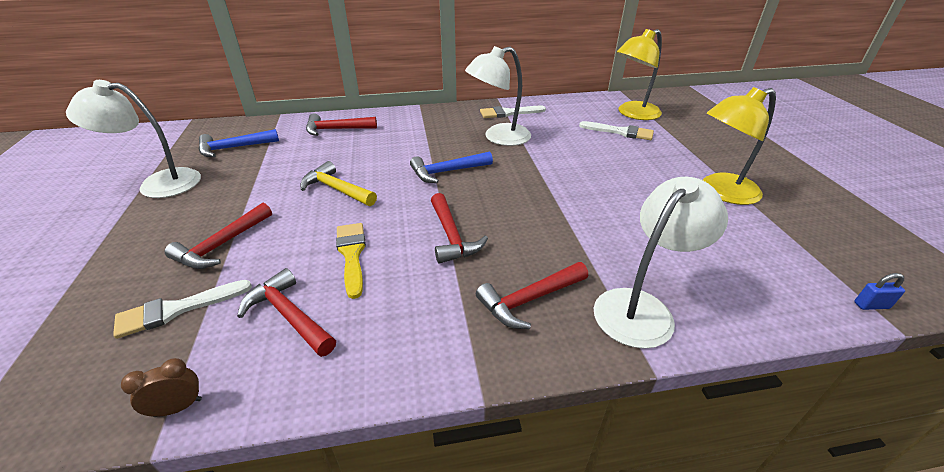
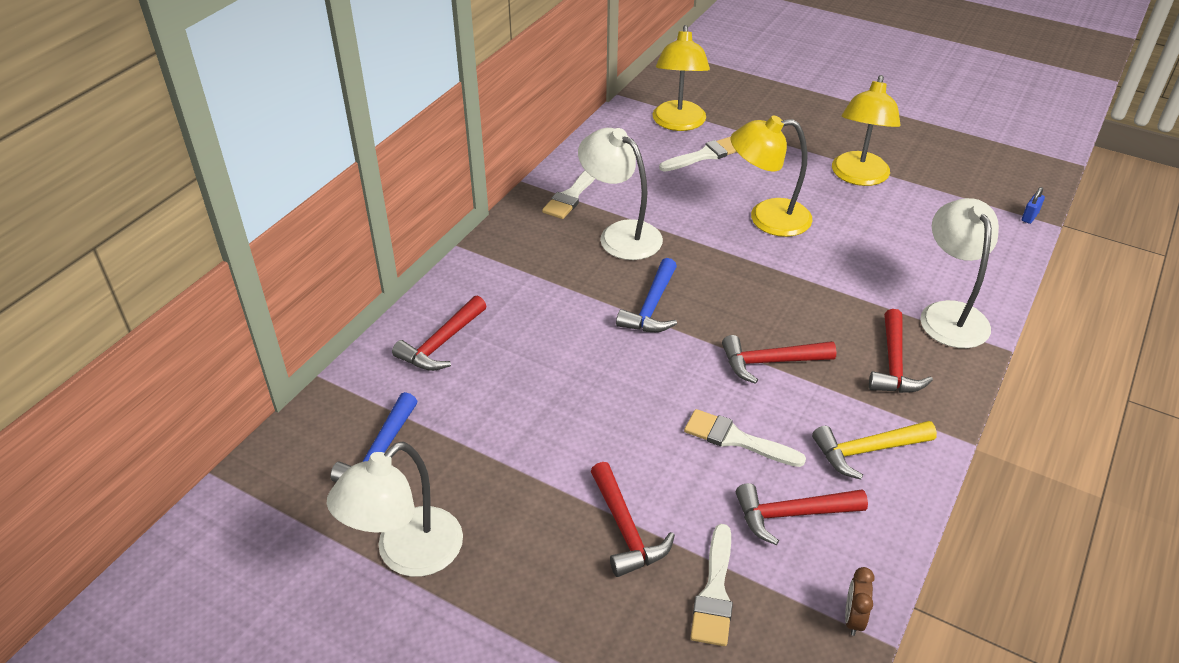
camera: 50 degrees left, 5 degrees up
yellow hammer [300,161,377,206] -> yellow hammer moved to [812,421,937,479]
yellow brush [336,223,366,299] -> white brush [684,409,806,467]
red hammer [431,193,488,264] -> red hammer turned 150 degrees clockwise [722,335,837,384]
white lamp [465,46,531,146] -> white lamp turned 120 degrees clockwise [578,128,663,260]
none -> yellow lamp [731,115,812,237]

